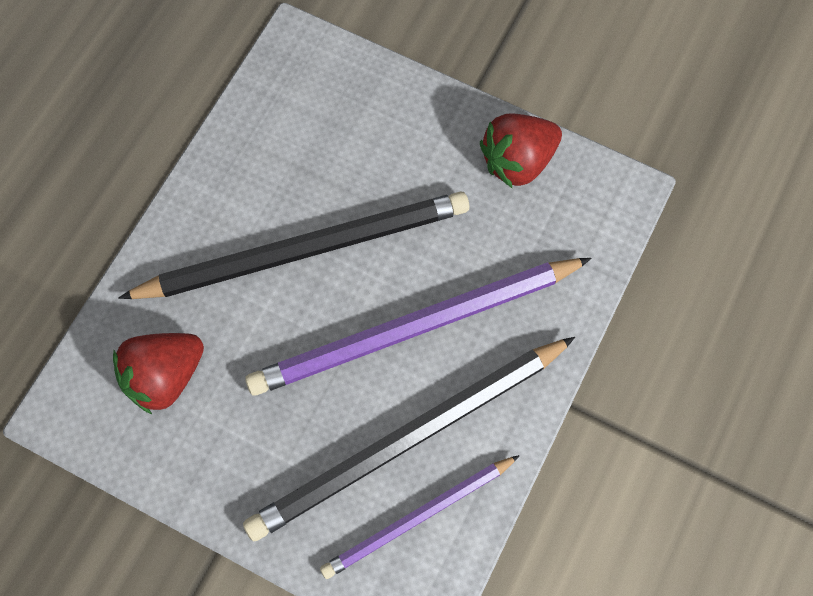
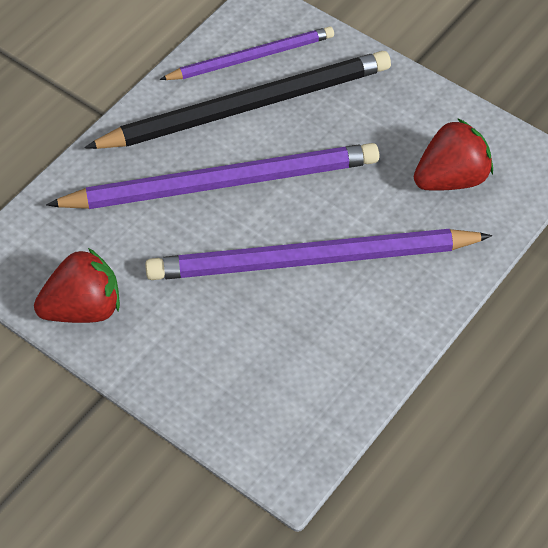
camera: 170 degrees left, 15 degrees down
black pencil [118,191,469,299] -> purple pencil [145,229,492,280]

